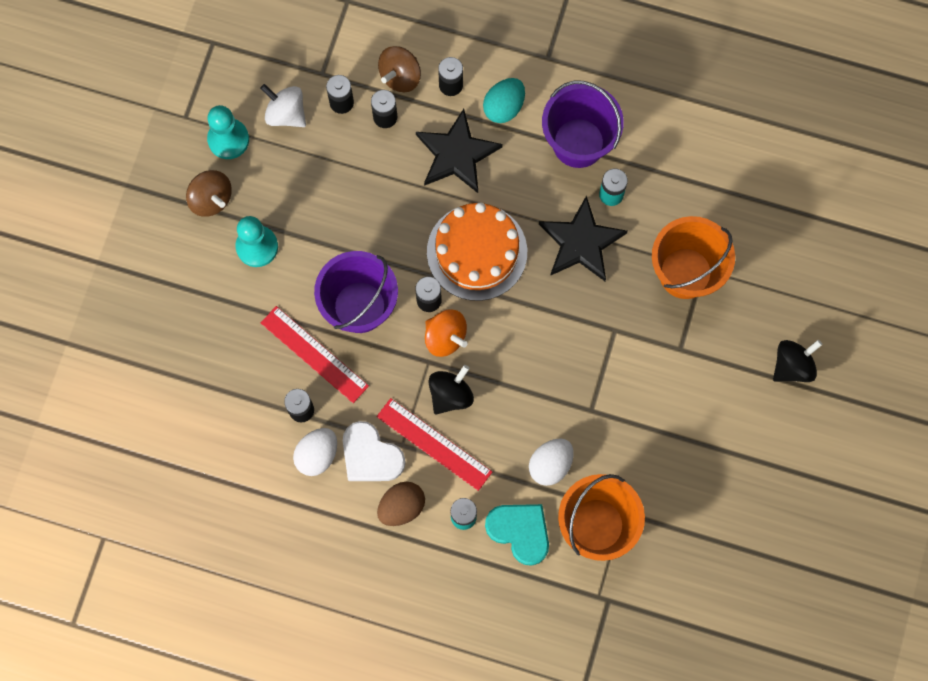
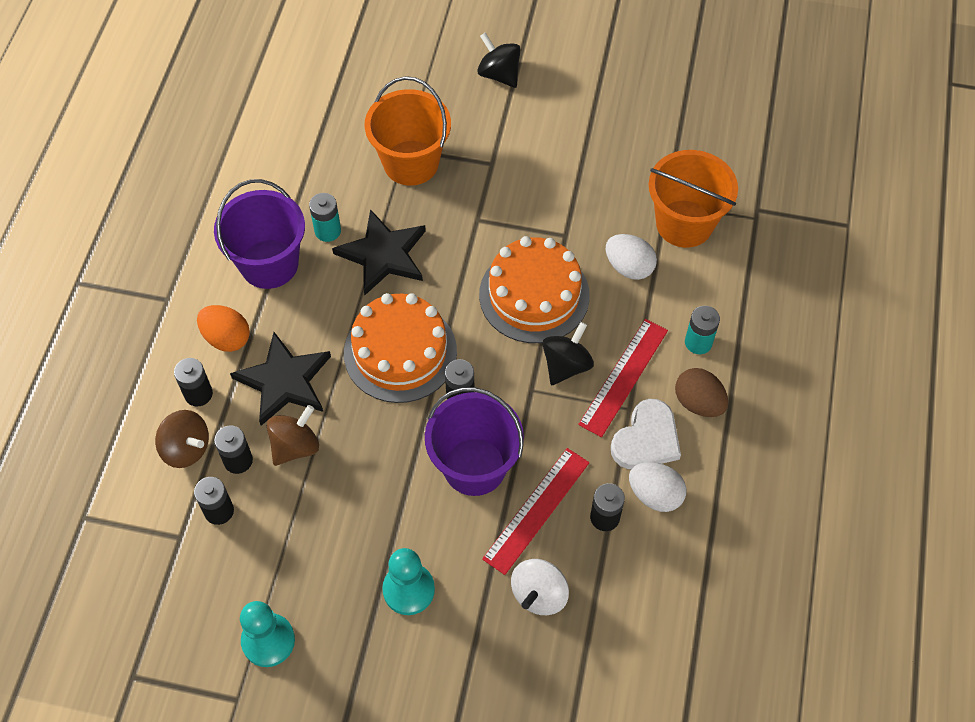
camera: 95 degrees left, 15 degrees down
brown spinning top [186,170,232,217] -> brown spinning top moved to [267,405,319,466]
white spinning top [260,84,306,127] -> white spinning top moved to [511,559,569,615]
orange spinning top [425,309,467,357] -> none
black spinning top [428,365,474,415] -> black spinning top turned 90 degrees clockwise [543,322,594,385]
turquoise egg [483,78,525,123] -> orange egg [197,305,250,352]
turquoise heart [485,504,549,566] -> none
none -> orange cake [479,236,590,343]

